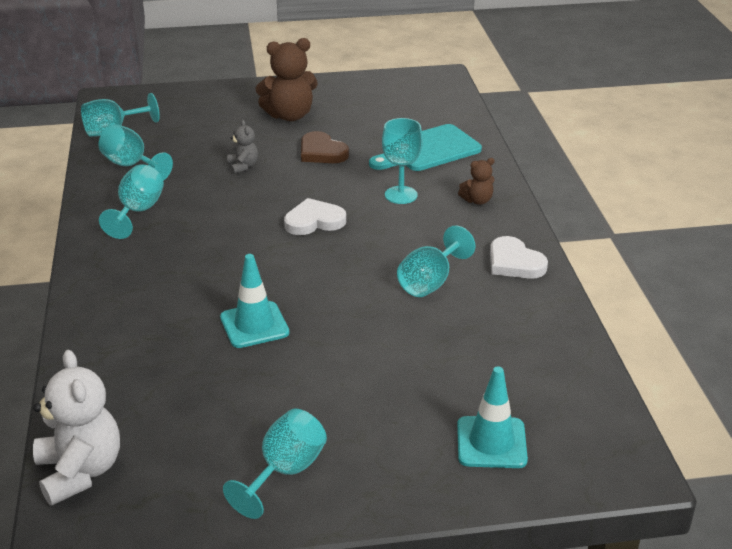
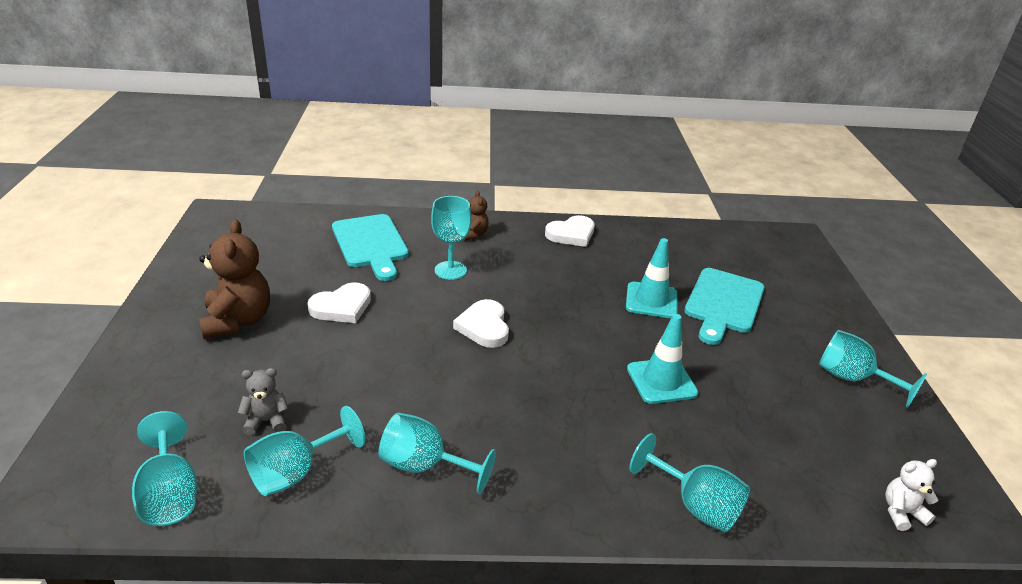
camera: 85 degrees left, 0 degrees up
white teddy bear [33,350,120,506] -> white teddy bear [885,459,938,531], size x0.52
grey teddy bear [227,120,258,174] -> grey teddy bear moved to [238,368,289,436]
brown heart [301,131,349,163] -> white heart [307,282,371,323]
turquoise goblet [397,225,475,297] -> turquoise goblet moved to [629,433,750,532]
turquoise traffic cone [457,366,528,468] -> turquoise traffic cone moved to [626,238,678,318]
none -> turquoise cutting board [684,268,765,345]

